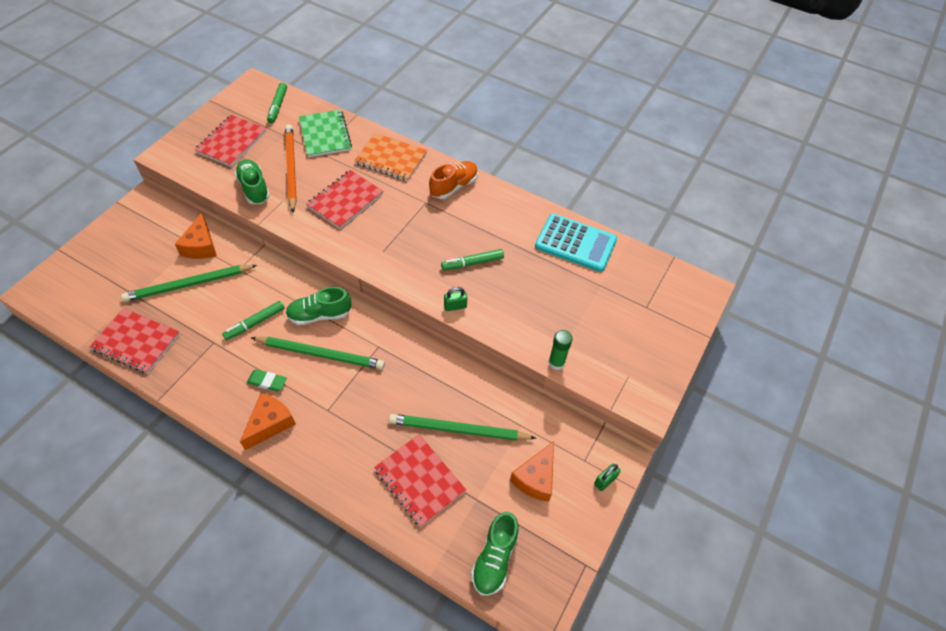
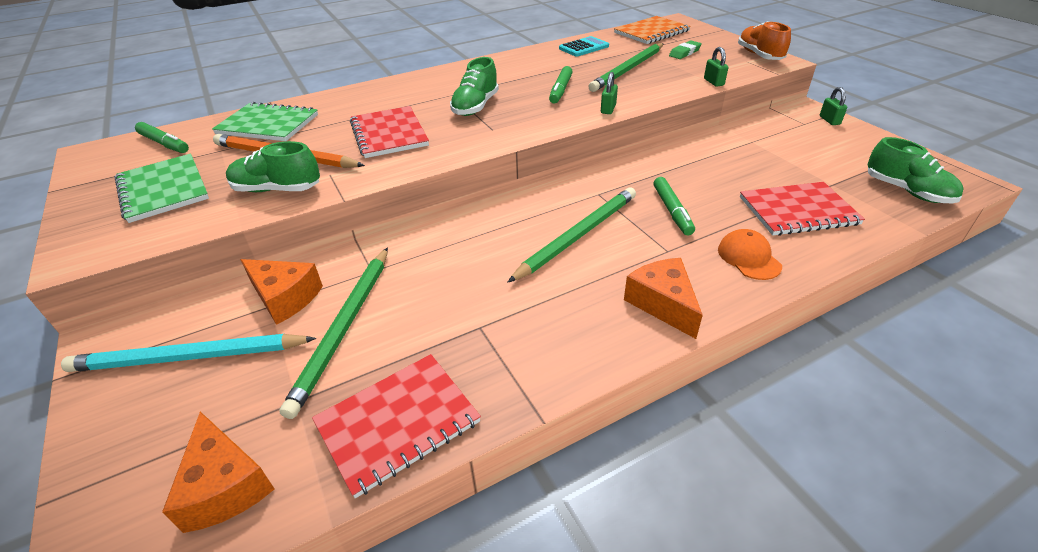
camera: 55 degrees left, 15 degrees down
red notebook [194,115,267,167] -> green notebook [115,154,209,223]
green marker [222,301,285,340] -> green marker moved to [653,177,695,235]
green eraser [247,369,287,392] -> green eraser moved to [669,40,702,59]
green shoe [286,287,351,325] -> green shoe moved to [450,57,499,116]
orange notebook [354,133,427,181] -> orange notebook moved to [614,16,691,44]
green pencil [389,414,536,441] -> green pencil moved to [588,43,664,92]
orange shoe [429,161,478,199] -> orange shoe moved to [738,21,791,60]
orange cheese [510,441,554,502] -> orange cheese moved to [162,412,274,533]
turquoise calculator [535,214,617,272] -> turquoise calculator [559,36,609,57], size x0.60
green glue stick [549,330,573,370] -> green padlock [704,47,728,87]
none -> turquoise pencil [61,334,316,372]
none -> orange cap [718,229,782,280]

